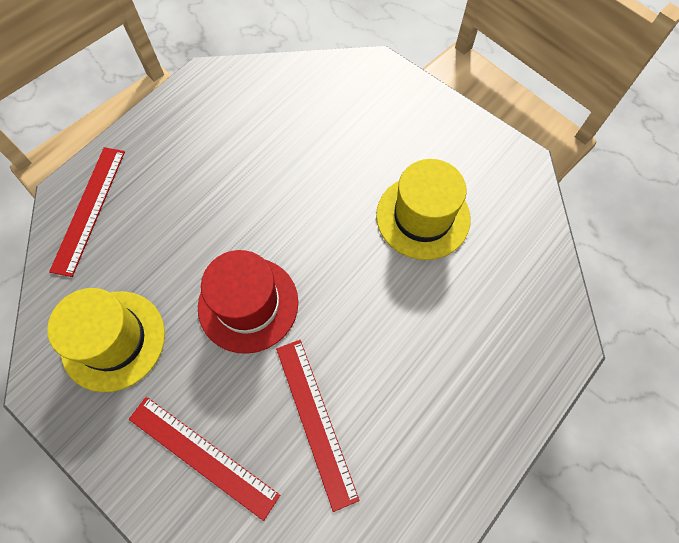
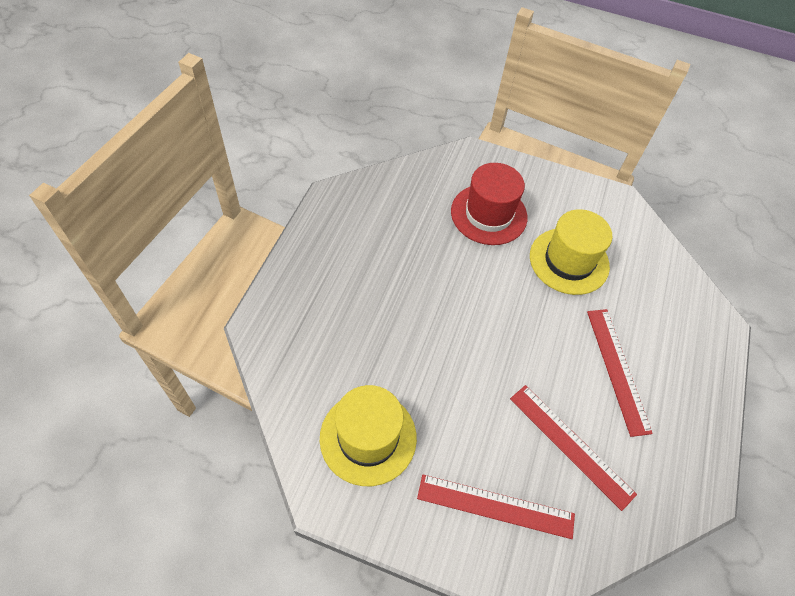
camera: 25 degrees left, 10 degrees down
red ruler [49,147,125,277] -> red ruler moved to [587,309,653,437]
red hat [198,250,298,354] -> red hat moved to [451,163,528,245]

